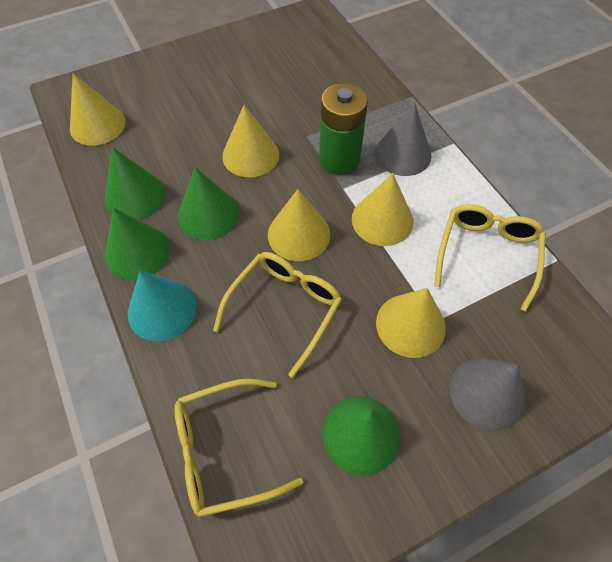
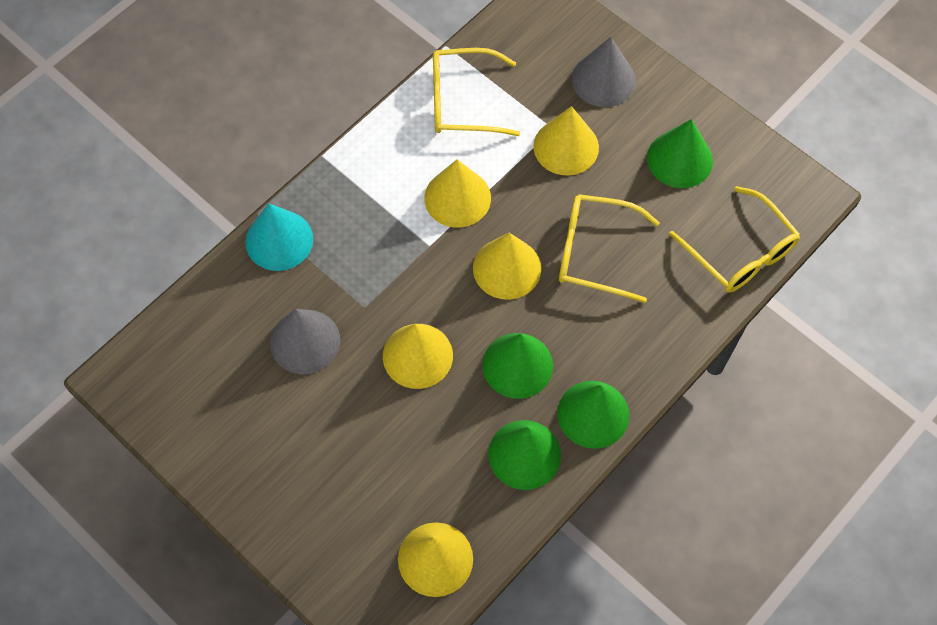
camera: 110 degrees left, 5 degrees up
turquoise cone [128,271,197,341] -> turquoise cone moved to [245,204,313,271]
green battery [319,83,368,175] -> none
grey cone [374,103,431,176] -> grey cone moved to [270,309,340,374]

